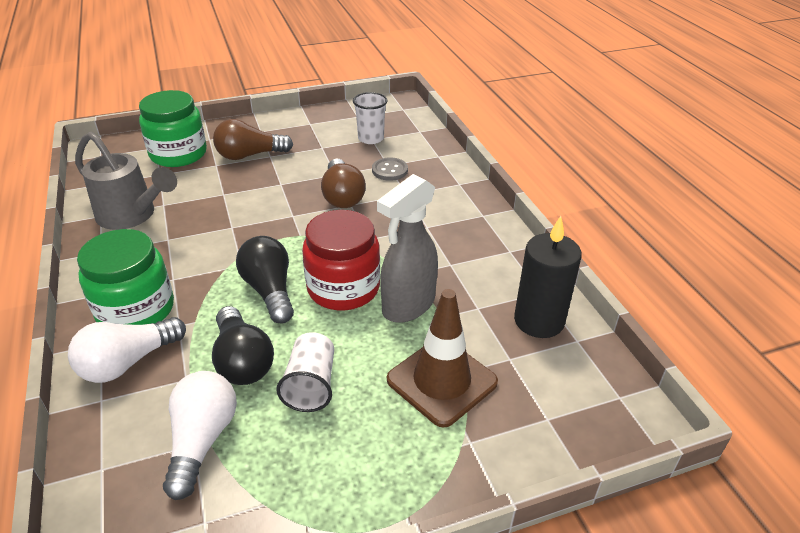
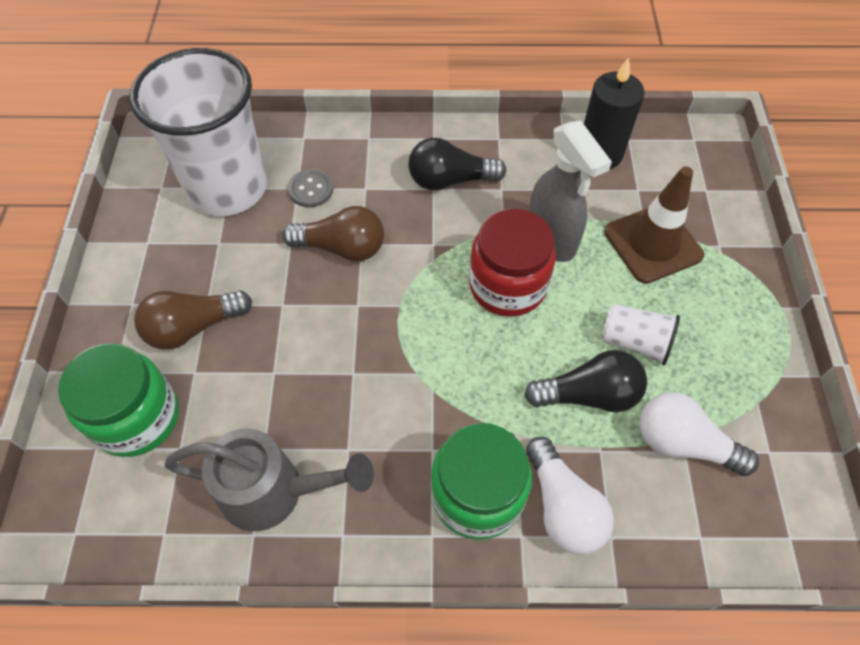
camera: 70 degrees left, 20 degrees up
grey watering can [75,132,177,230] -> grey watering can turned 45 degrees clockwise [164,428,374,531]
brown light bulb [213,119,293,160] -> brown light bulb turned 60 degrees clockwise [134,290,252,350]
black light bulb [236,236,294,324] -> black light bulb moved to [409,138,507,191]
white cup [353,92,388,144] -> white cup [130,48,267,216], size x2.29

